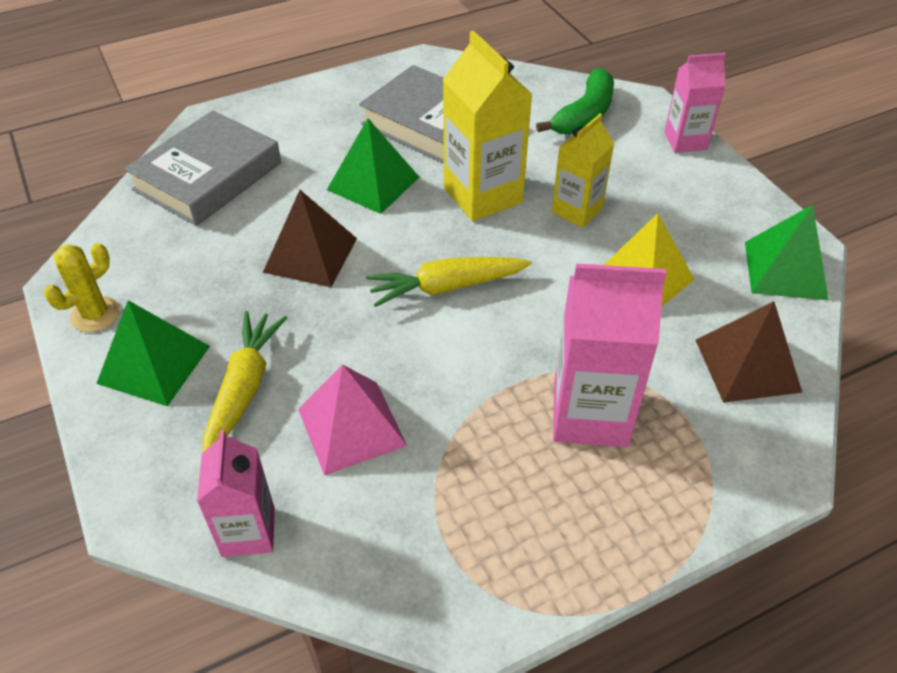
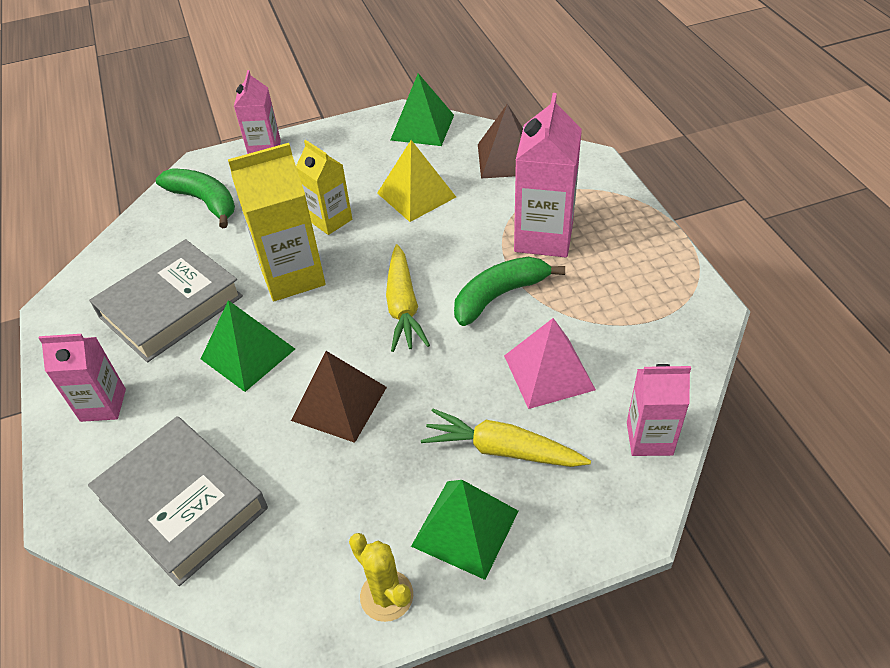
camera: 80 degrees left, 0 degrees up
none -> pink carton [39,334,126,422]
none -> green banana [454,257,565,326]

